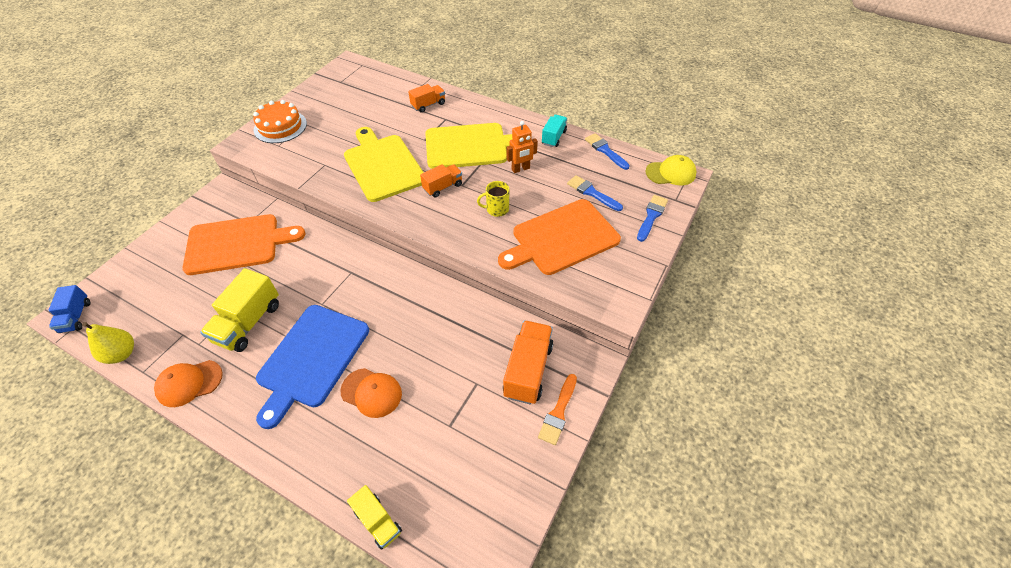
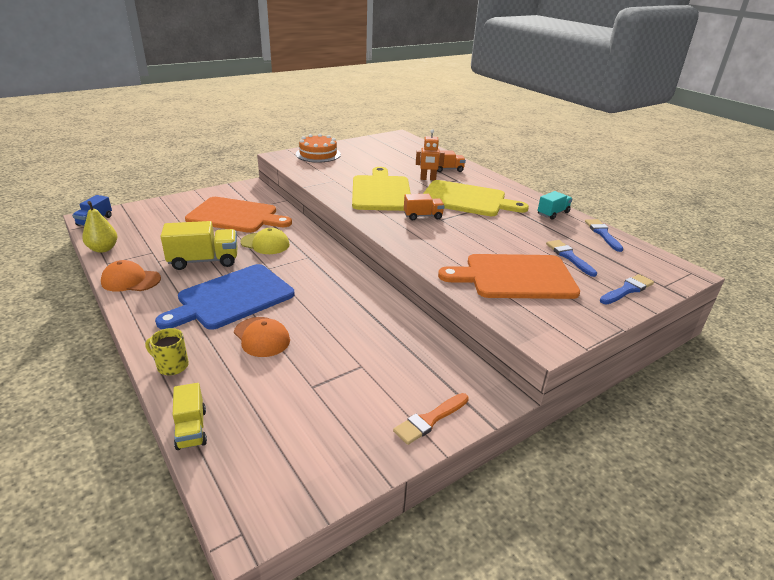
camera: 25 degrees right, 20 degrees down
yellow truck [200,268,279,352] -> yellow truck turned 150 degrees counterclockwise [160,221,238,270]
yellow mug [477,181,509,217] -> yellow mug moved to [145,328,189,375]
orange truck [503,320,553,404] -> none
orange robot [507,121,538,173] -> orange robot moved to [416,129,445,180]
yellow cap [646,155,697,185] -> yellow cap moved to [241,228,290,254]

